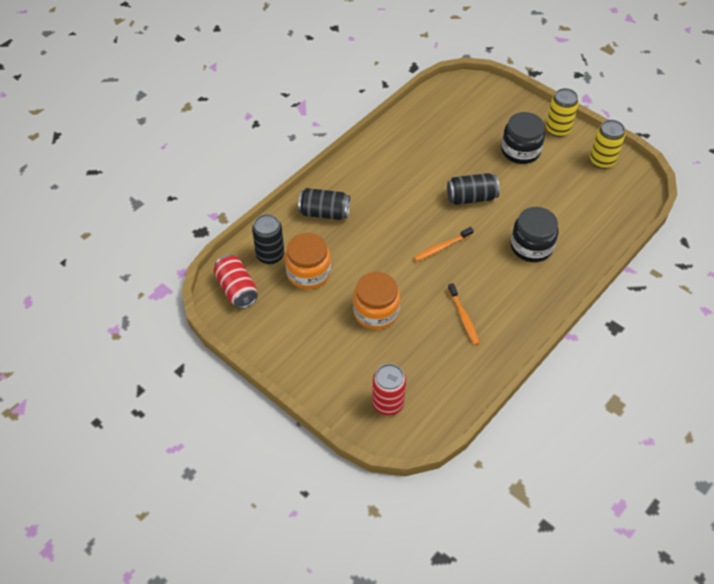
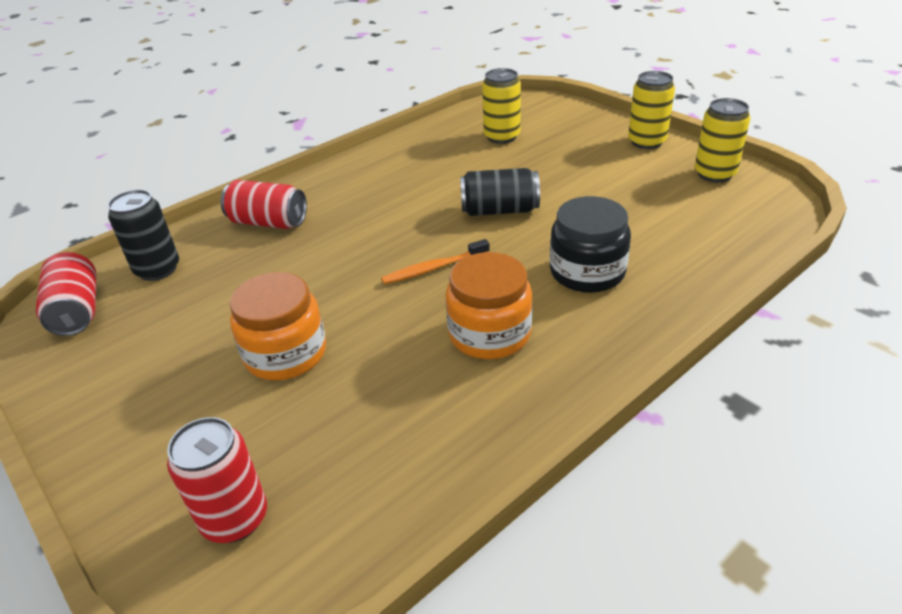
camera: 10 degrees right, 15 degrees down
orange jar [285,233,331,289] -> orange jar moved to [445,252,533,359]
black can [298,188,350,220] -> red can [221,180,307,229]
orange toothbrush [448,283,479,345] -> none
black jar [501,112,545,164] -> none
none -> yellow can [482,68,521,144]

